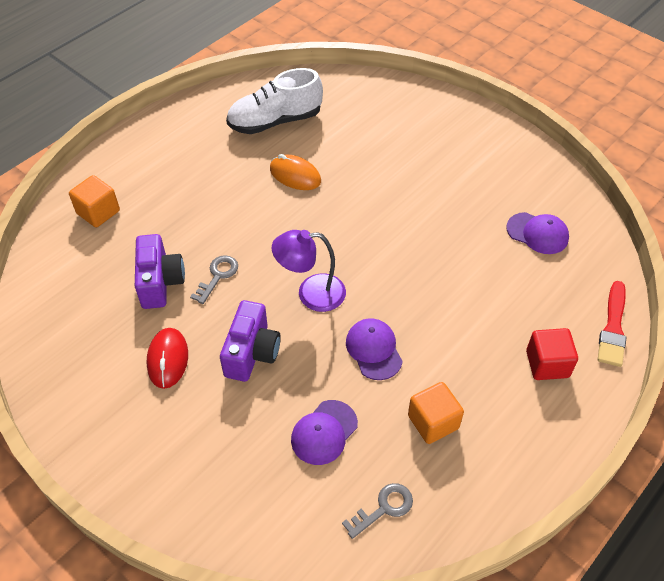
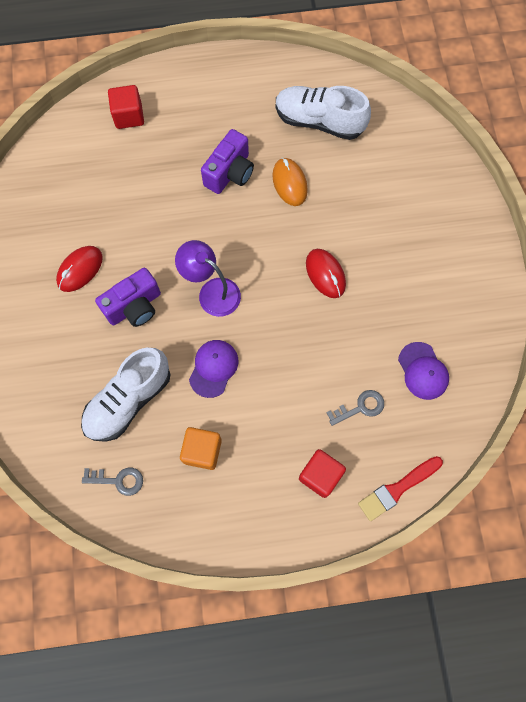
camera: 40 degrees right, 20 degrees up
orange cube [69,175,120,227] -> red cube [108,85,144,129]
purple camera [135,234,185,309] -> purple camera moved to [201,129,254,194]
grey key [190,255,238,304] -> grey key moved to [327,390,384,426]
purple cap [291,400,358,465] -> white shoe [81,348,171,442]
none -> red mouse [306,249,346,298]

